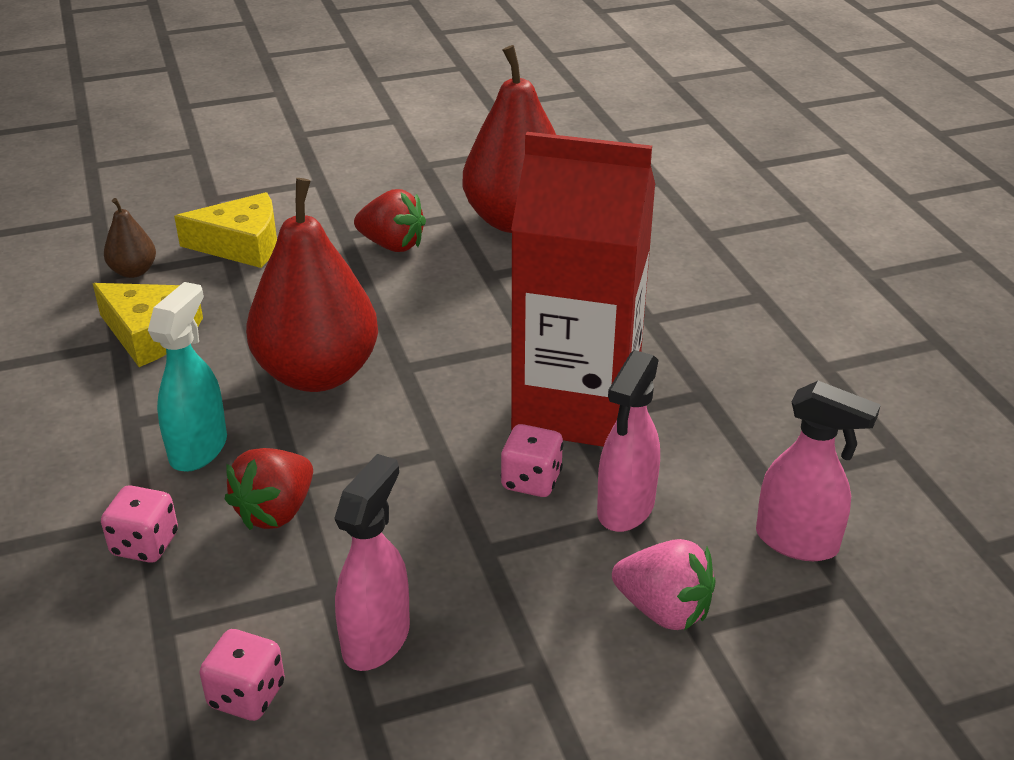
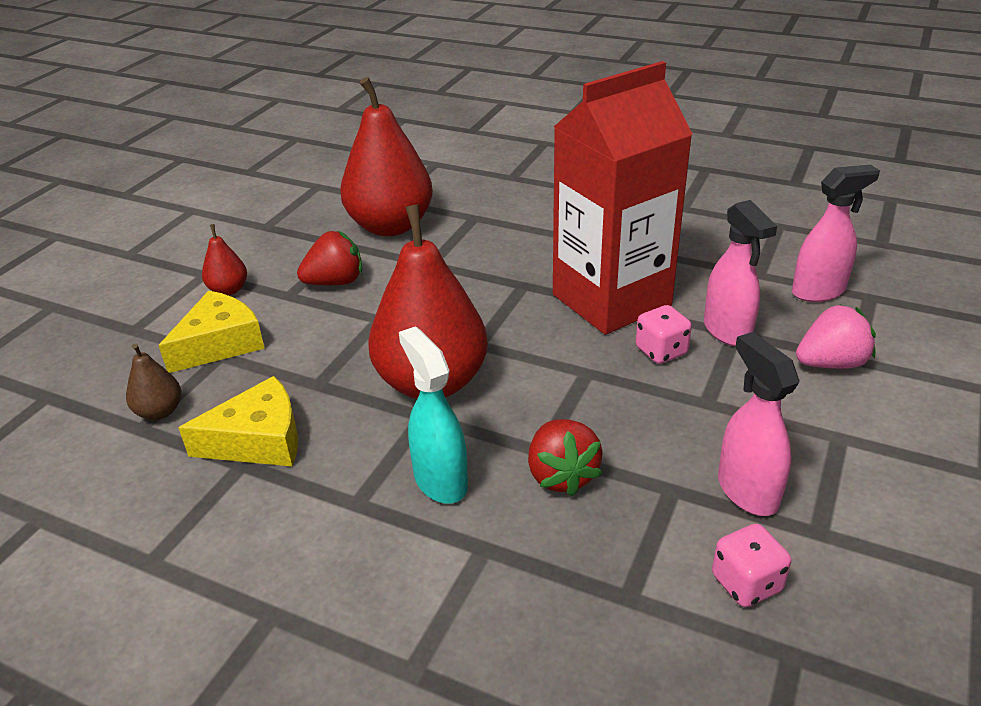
camera: 45 degrees left, 0 degrees up
pink dice [101,485,178,563] -> none
none -> red pear [202,224,247,295]

